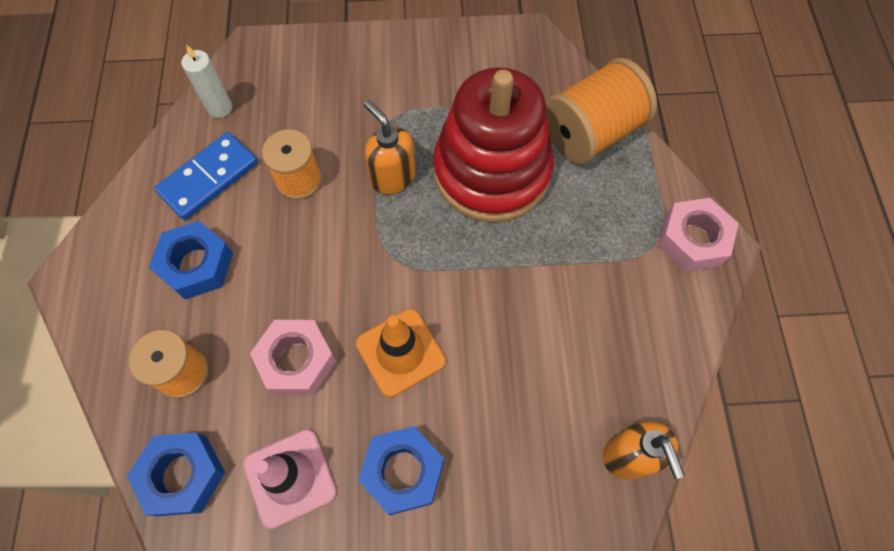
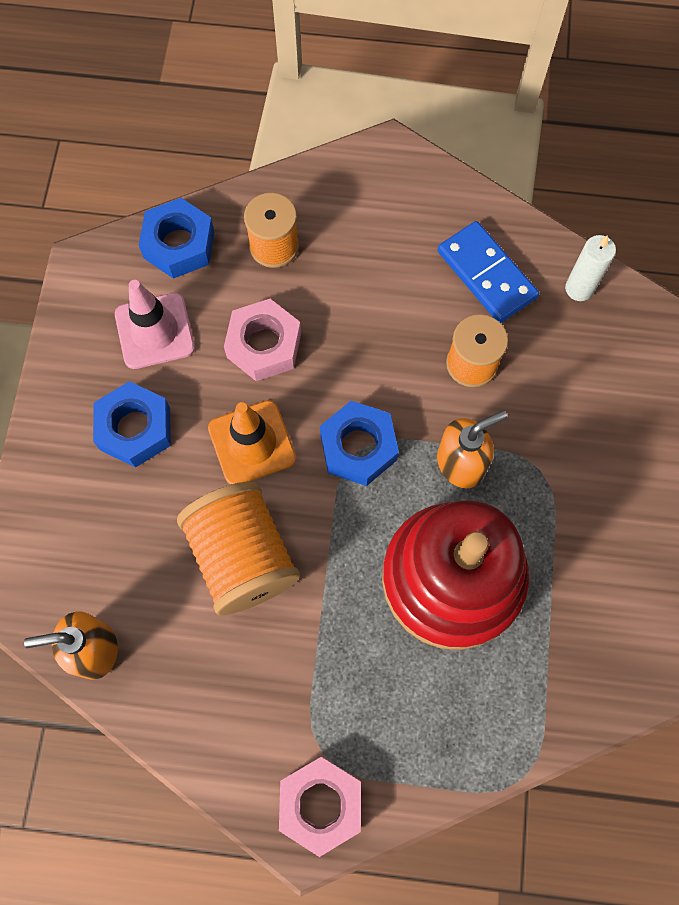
camera: 100 degrees right, 5 degrees up
blue nut [149,221,233,299] -> blue nut moved to [320,401,399,486]
orange spool [545,58,657,164] -> orange spool moved to [177,481,300,616]

